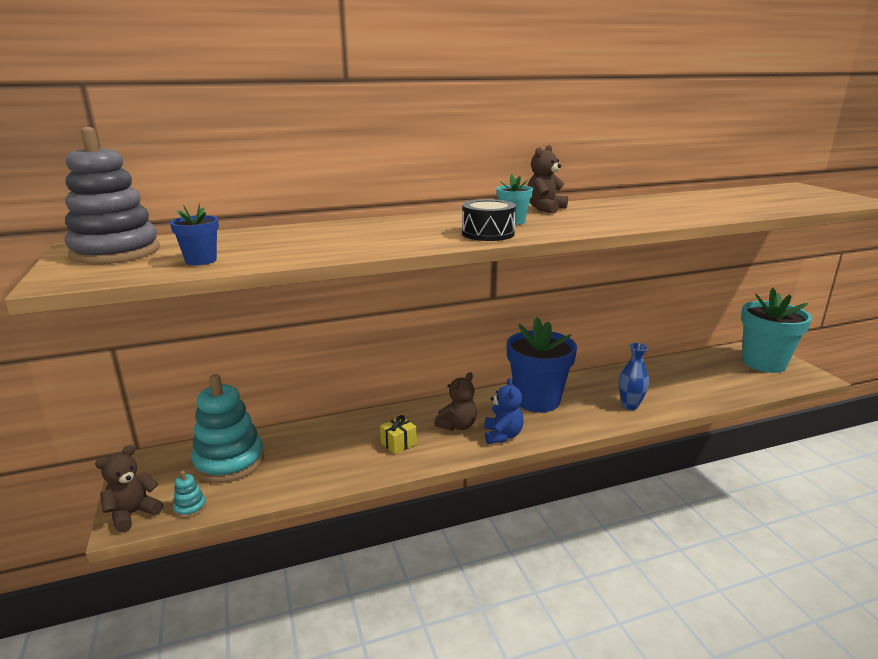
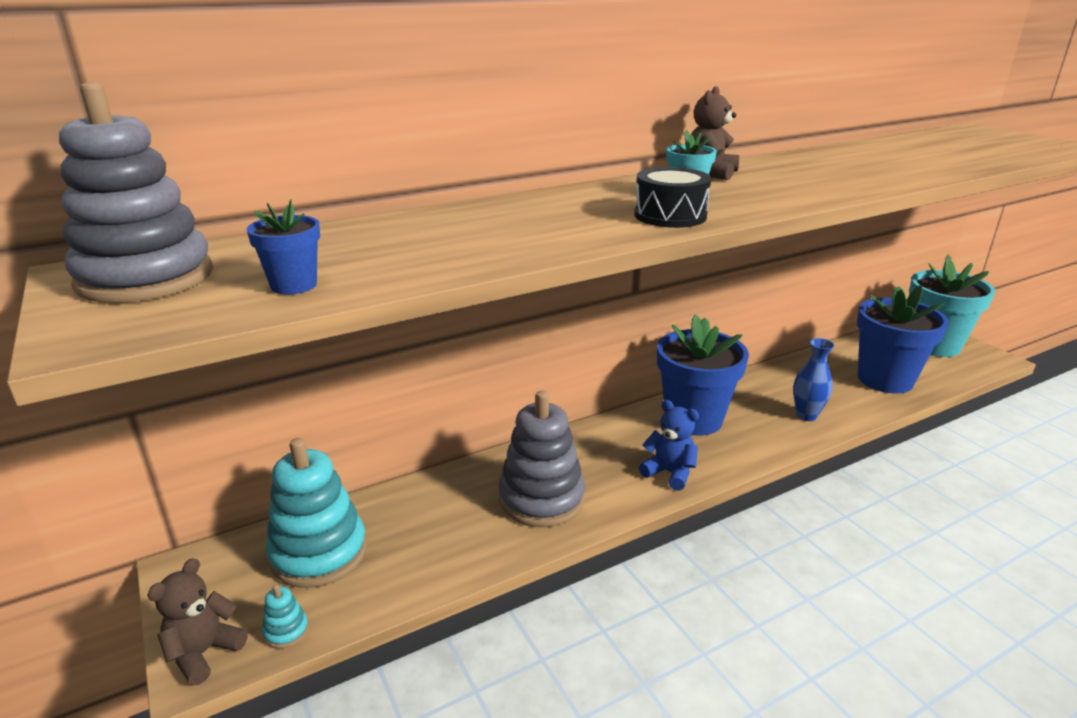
camera: 10 degrees left, 5 degrees up
yellow gift [380,415,417,454] -> grey stacking toy [498,390,585,527]
brown teddy bear [434,372,477,431] -> none
blue teddy bear [484,378,524,444] -> blue teddy bear turned 45 degrees counterclockwise [639,400,699,491]
none -> blue flower pot [857,285,949,394]

